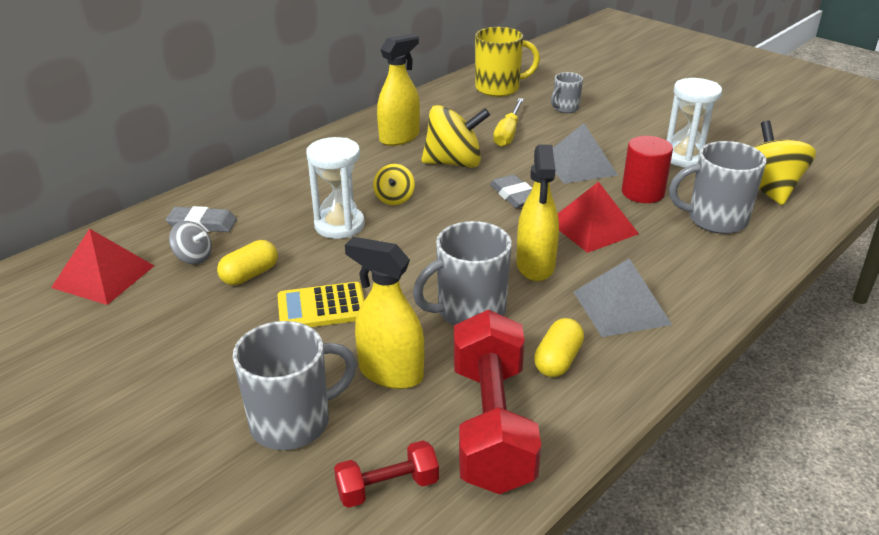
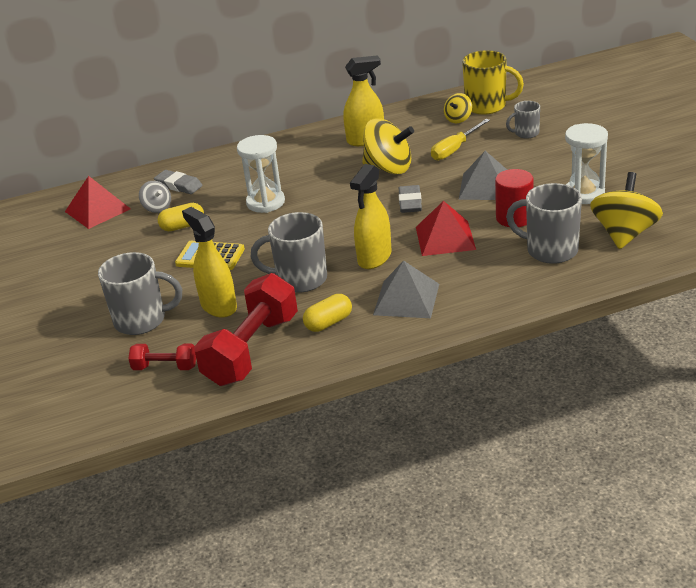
camera: 30 degrees right, 0 degrees up
yellow spinning top [373,164,415,205] -> yellow spinning top moved to [444,93,472,123]

